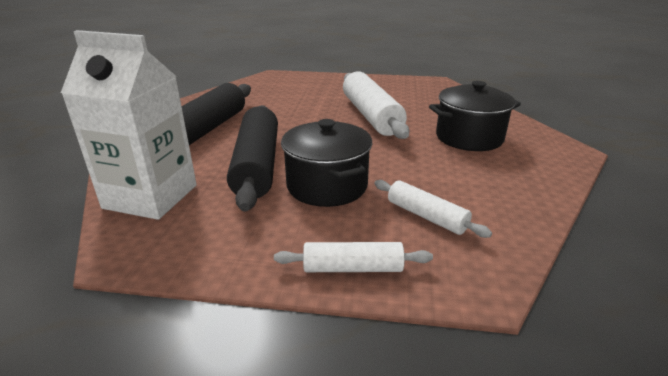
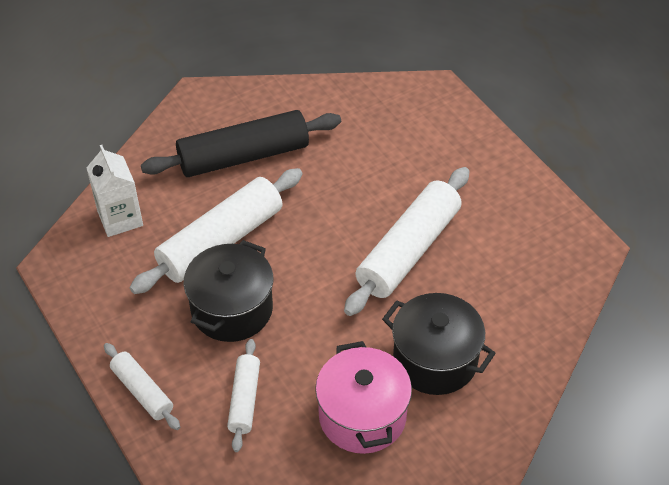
camera: 50 degrees right, 20 degrees up
white carton [61,30,197,220] -> white carton [86,145,143,237], size x0.62
black rolling pin [227,105,278,212] -> white rolling pin [130,168,303,294]
none -> pink pot [315,341,412,454]

